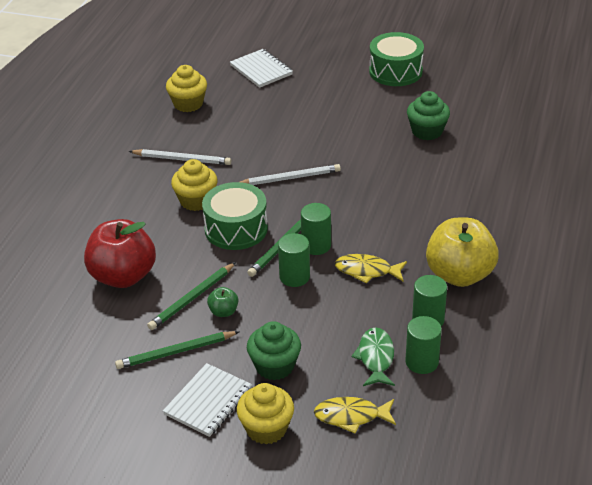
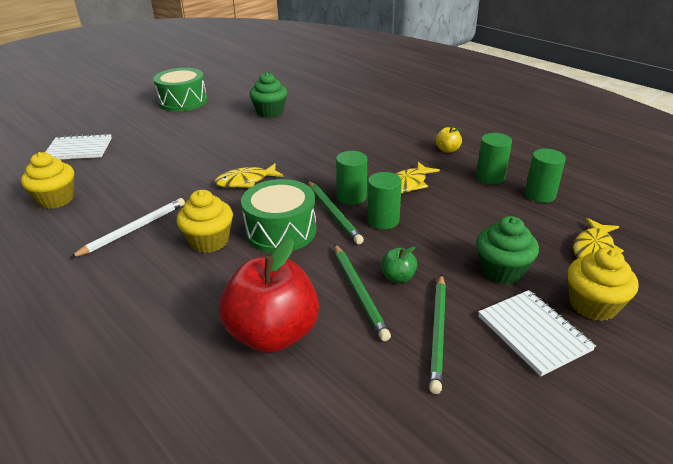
camera: 60 degrees left, 5 degrees down
white pencil [240,164,341,185] -> yellow fish [215,163,284,188]
green fish [352,327,395,386] -> none
yellow apple [426,218,499,287] -> yellow apple [435,127,462,153], size x0.43

